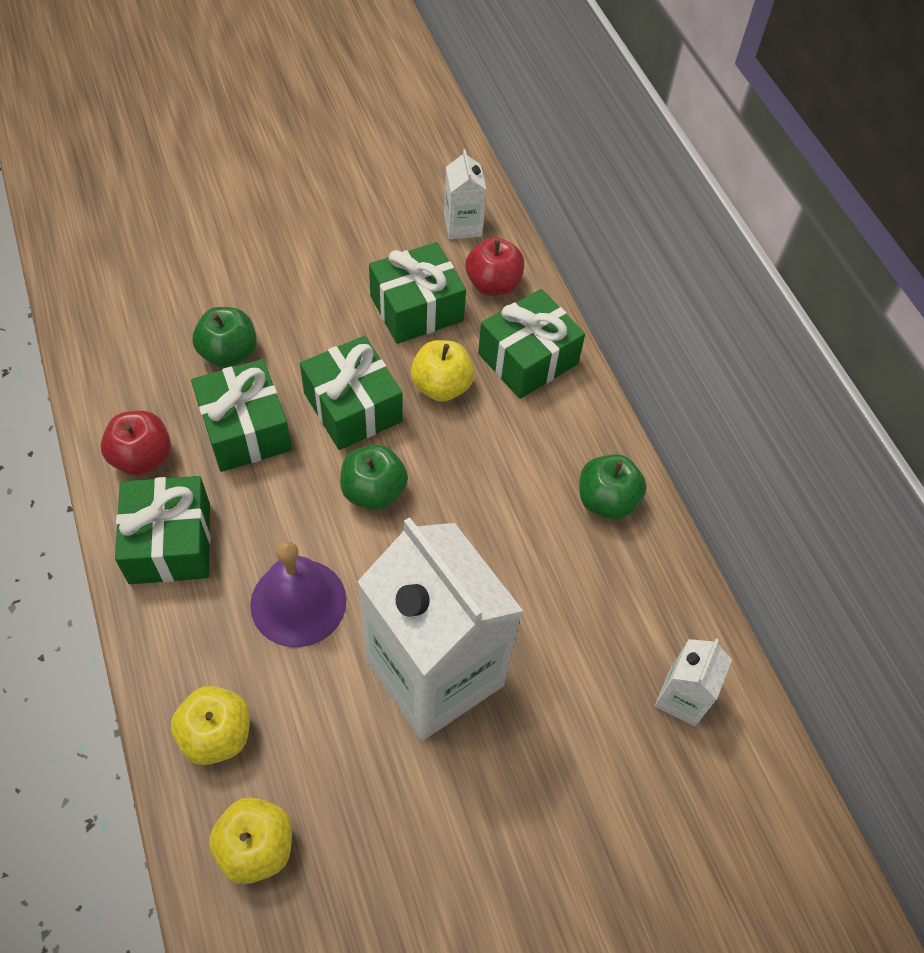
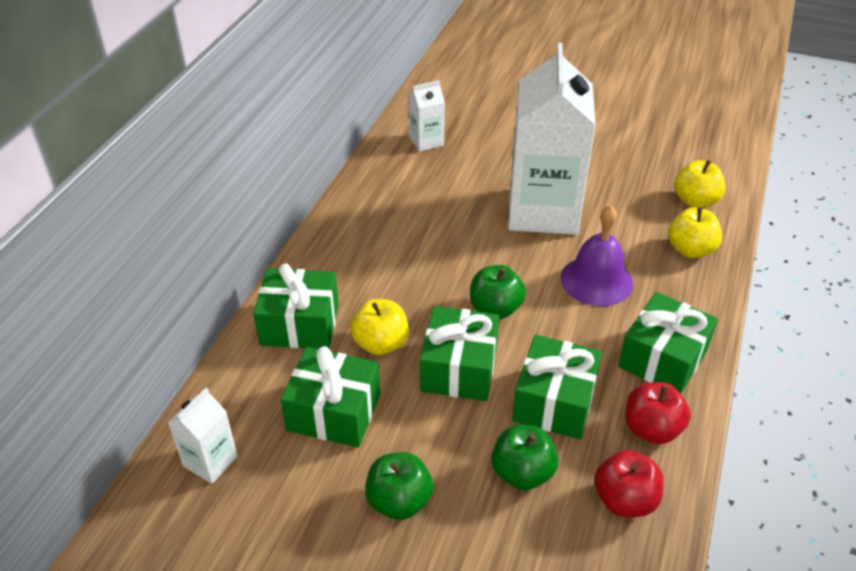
camera: 135 degrees left, 15 degrees down
red apple [466,238,524,296] -> red apple moved to [594,450,664,517]
green apple [579,454,647,520] -> green apple moved to [365,452,434,520]

